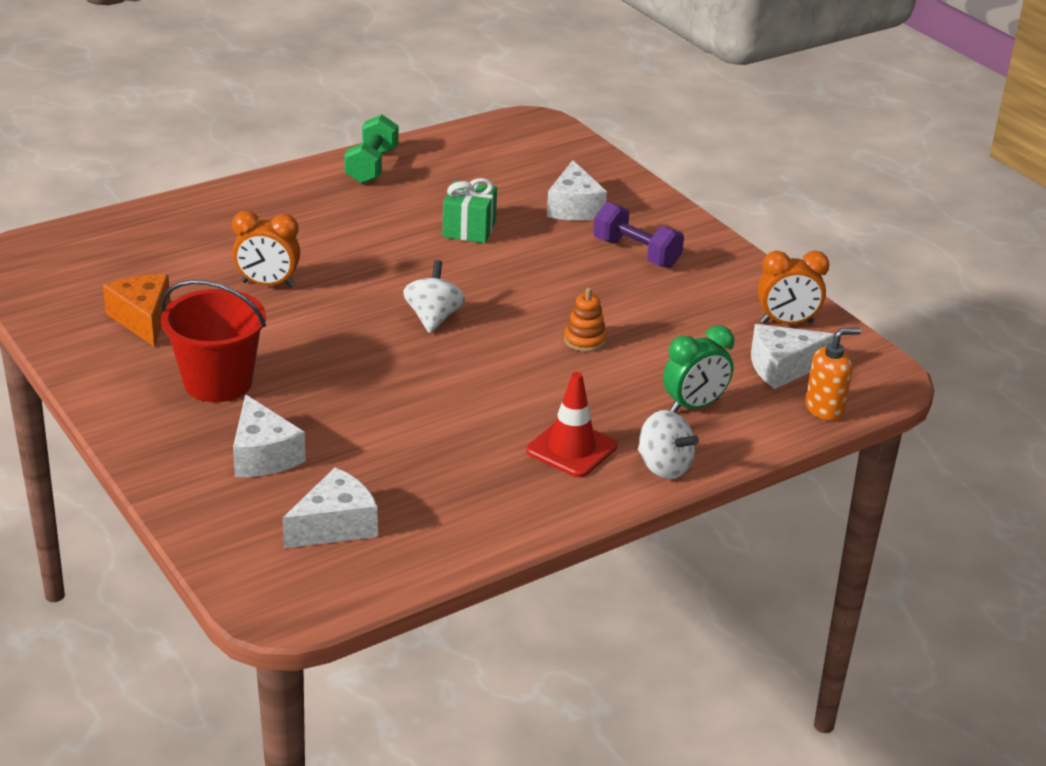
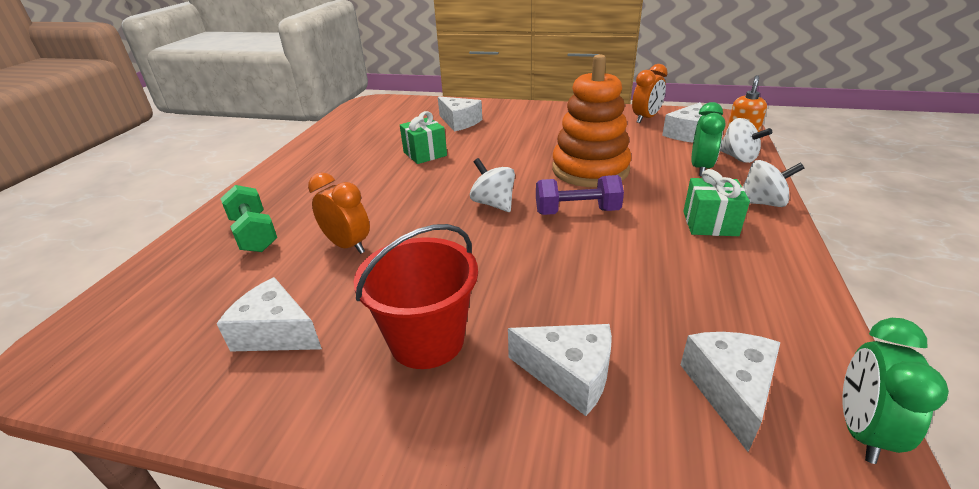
camera: 40 degrees left, 0 degrees up
orange cheese [103,274,171,347] -> white cheese [216,277,322,352]
orange clock [232,210,300,287] -> orange clock turned 105 degrees counterclockwise [308,173,370,254]
green dumbbell [344,114,398,184] -> green dumbbell moved to [220,185,277,252]
red traffic cone [526,372,617,477] -> green gift [683,169,750,236]
orange stacking toy [564,287,607,352] -> orange stacking toy [552,54,632,187], size x2.46
purple dumbbell [593,202,684,268] -> purple dumbbell moved to [536,175,624,215]
none -> white spinning top [720,118,772,163]
none -> green clock [842,318,949,464]

